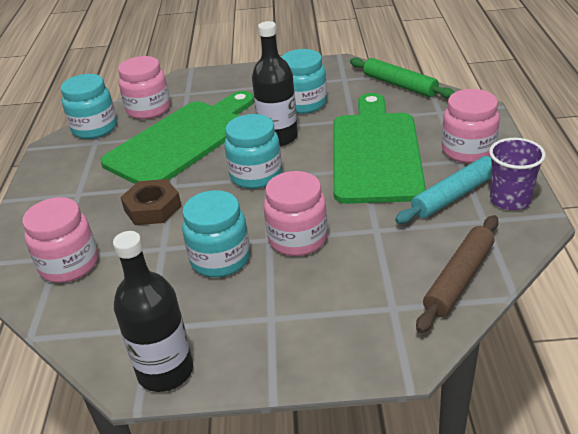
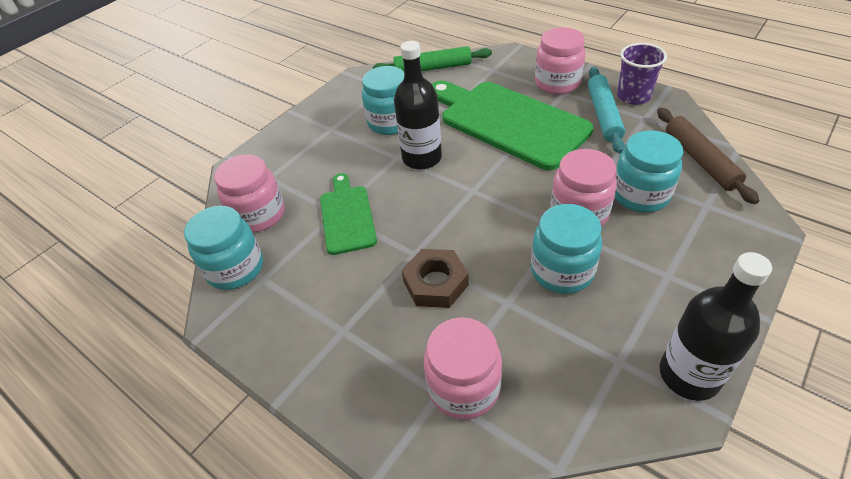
camera: 50 degrees left, 10 degrees up
green cutting board [101,91,254,184] -> green cutting board [320,173,377,255], size x0.54
turquoise jar [224,114,282,189] -> turquoise jar moved to [615,130,683,213]

